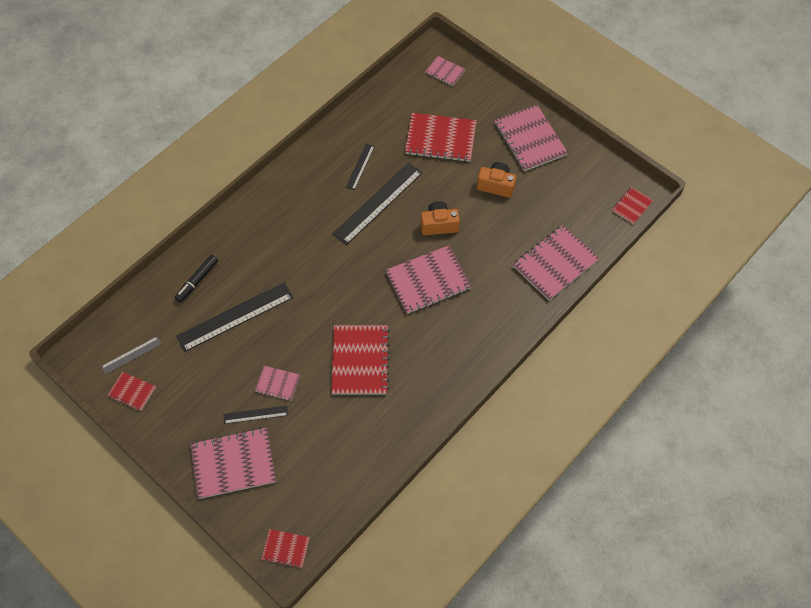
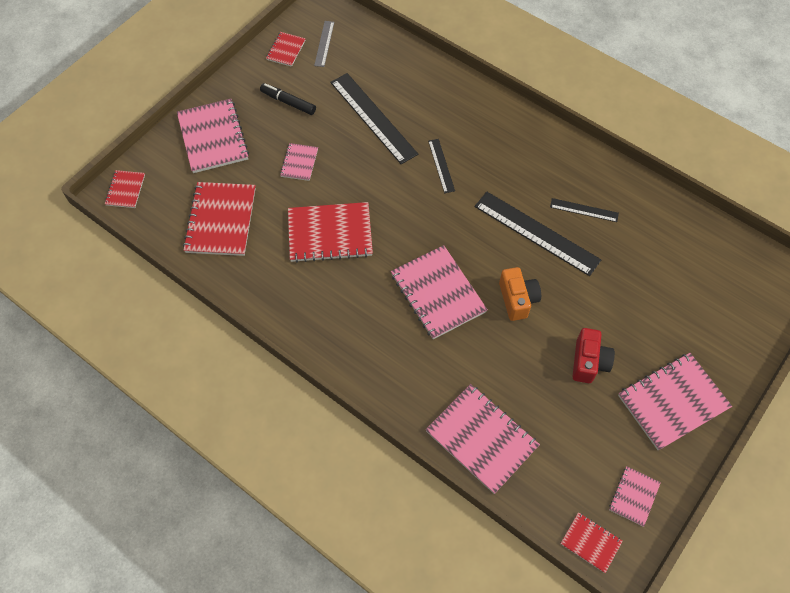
camera: 85 degrees right, 0 degrees up
grey ruler [101,336,162,375] -> grey ruler turned 45 degrees clockwise [314,21,334,67]
black marker [174,255,218,303] -> black marker moved to [260,83,316,115]
black ruler [224,406,288,424] -> black ruler moved to [428,139,455,193]
red notebook [405,113,477,162] -> red notebook moved to [183,182,256,256]
pink notebook [425,56,465,86] -> pink notebook moved to [609,466,661,527]
orange camera [477,162,516,198] -> red camera [573,328,615,383]

